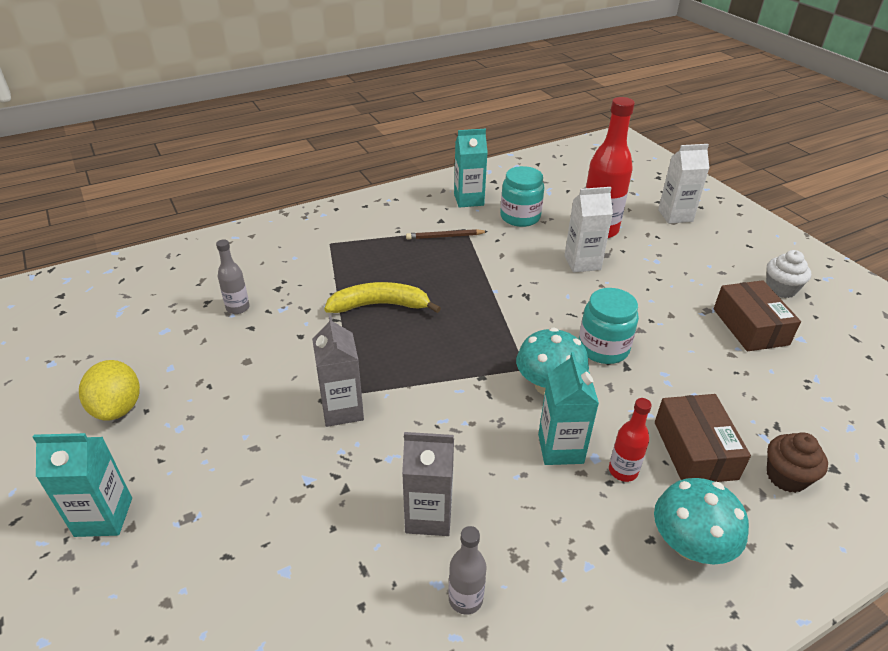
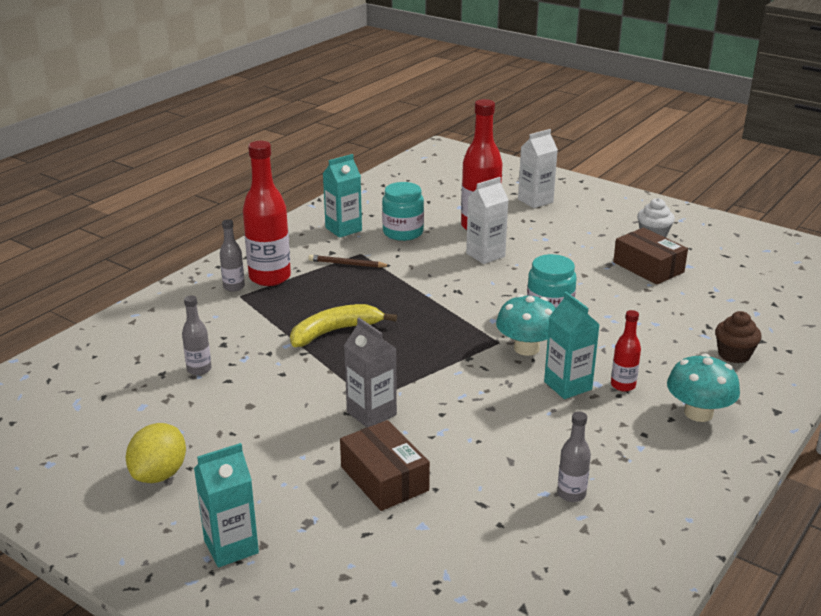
camera: 25 degrees left, 10 degrees down
yellow lemon [79,360,140,421] -> yellow lemon turned 60 degrees clockwise [126,423,186,483]
grey carton [402,432,454,536] -> none
brown pencil [406,229,488,239] -> brown pencil turned 45 degrees clockwise [308,255,390,268]
brown box [655,394,751,482] -> brown box moved to [340,420,430,511]
none -> grey bottle [220,219,245,292]
none -> red bottle [243,141,291,286]

